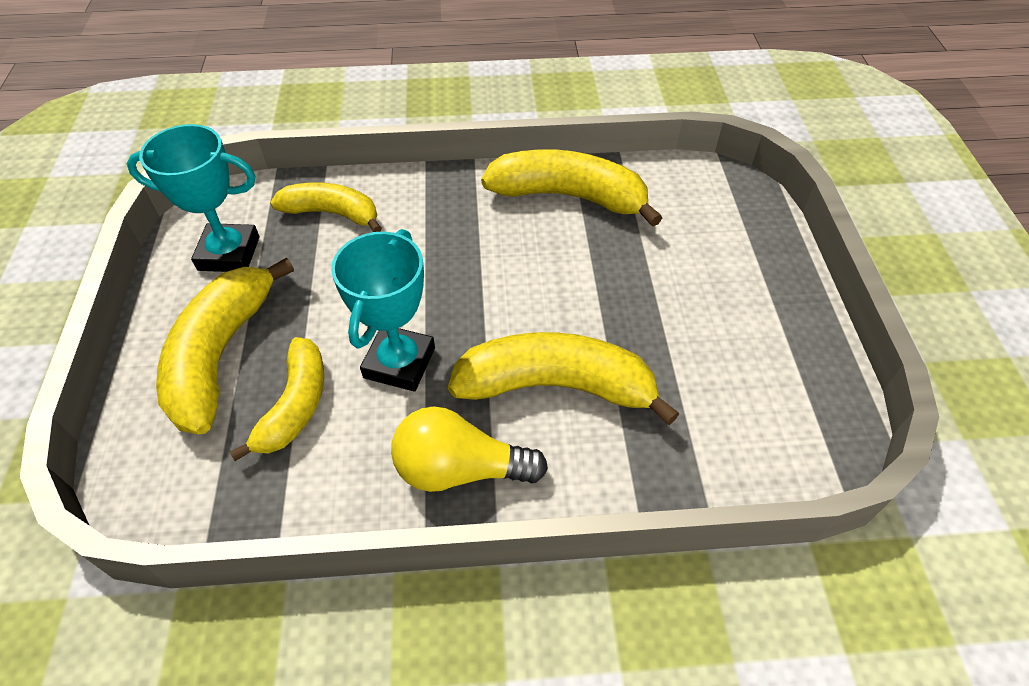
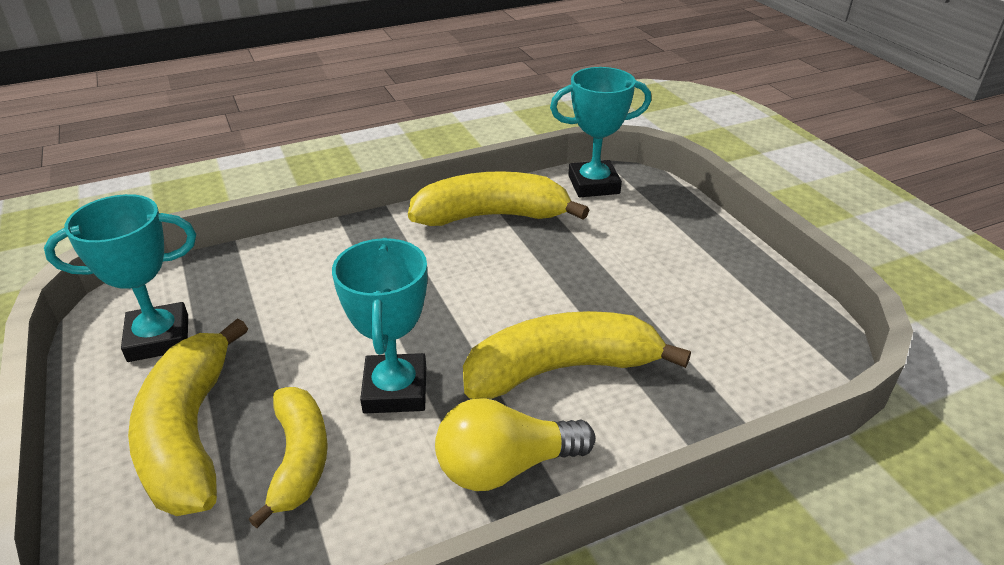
camera: 20 degrees left, 15 degrees down
yellow banana [270,182,382,232] -> none
none -> turquoise trophy [550,67,651,197]

